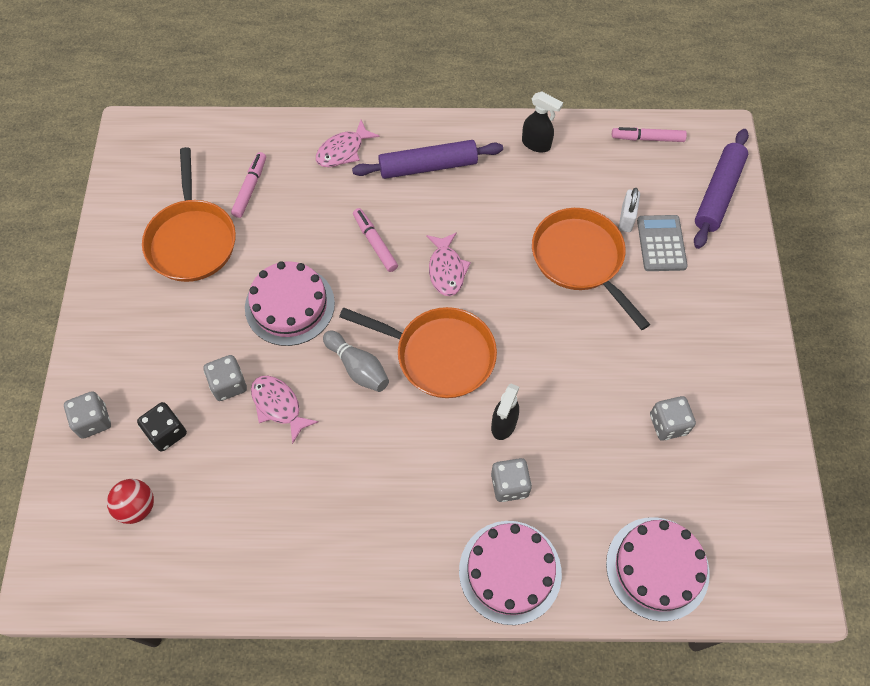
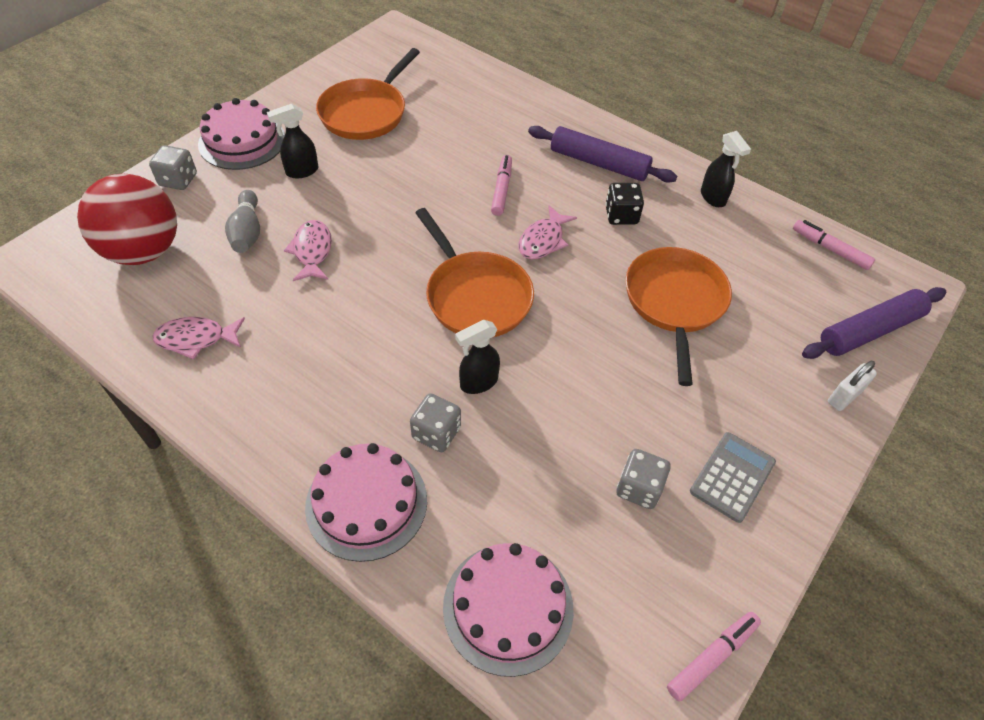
camera: 35 degrees right, 10 degrees down
red ball [107,479,154,524] -> red ball [77,174,177,265], size x2.02
black dice [137,402,187,452] -> black dice moved to [605,183,644,225]
grey dice [204,355,247,401] -> none
pink marker [231,152,266,218] -> pink marker moved to [667,612,761,701]
pink cake [245,261,335,346] -> pink cake moved to [198,98,285,170]
pink fish [316,120,380,167] -> pink fish moved to [152,317,245,360]
grey bowling pin [323,331,389,392] -> grey bowling pin moved to [225,190,260,253]
white padlock [619,188,640,232] -> white padlock moved to [828,361,877,411]
grey calculator [637,215,688,271] -> grey calculator moved to [690,432,776,523]
none -> black spray bottle [267,104,318,178]

